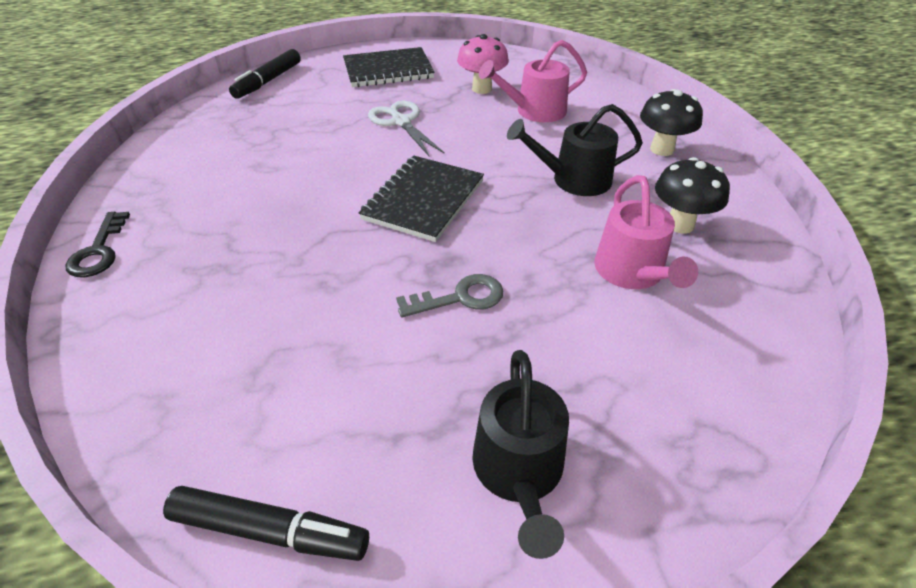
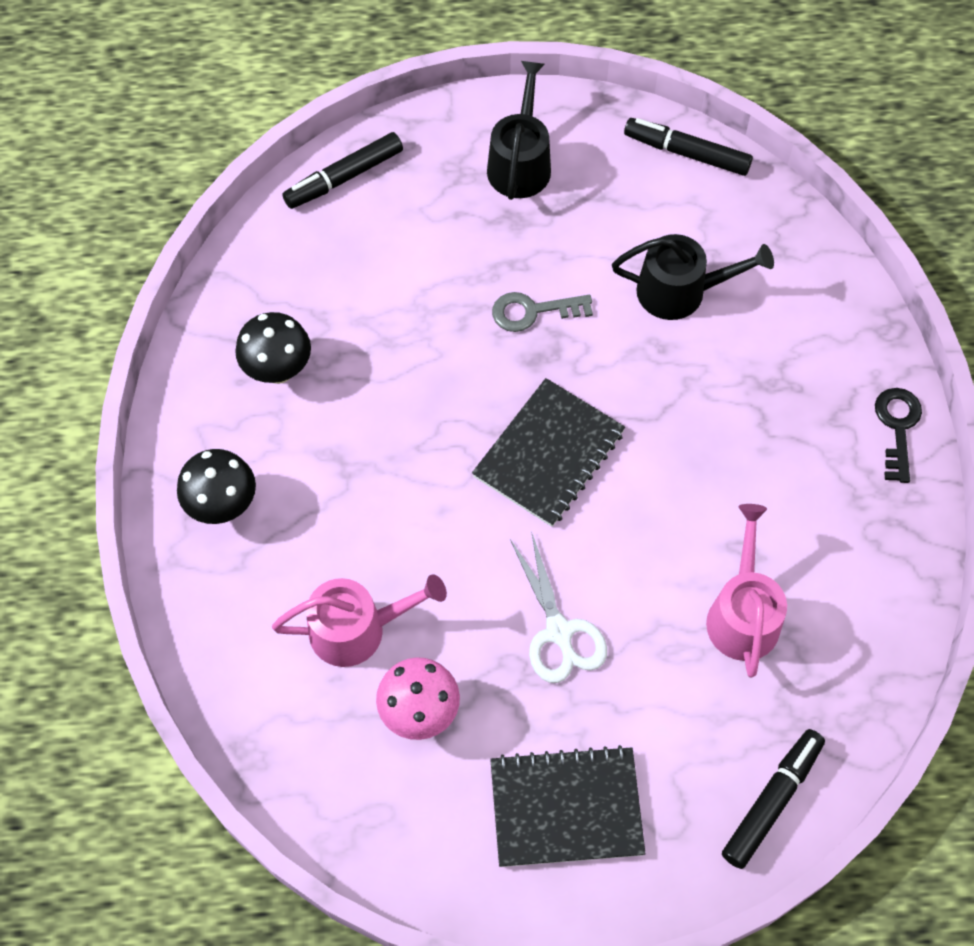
camera: 170 degrees left, 20 degrees up
black watering can [507,104,643,196] -> black watering can moved to [612,234,774,320]
pink watering can [594,175,698,289] -> pink watering can moved to [706,504,787,677]
none -> black marker [282,132,403,209]

